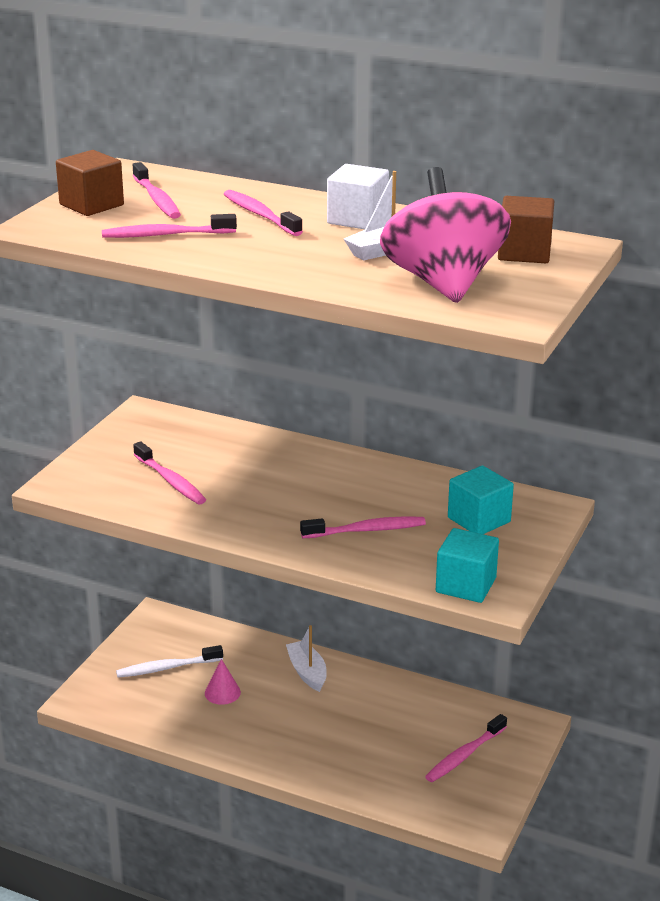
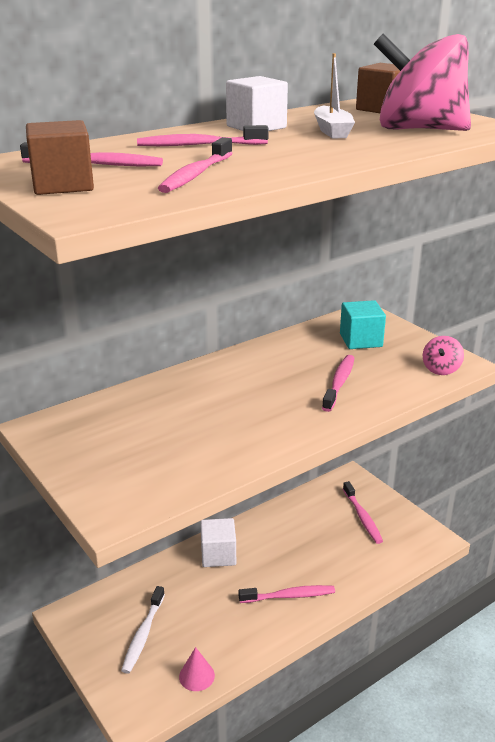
camera: 60 degrees left, 0 degrees up
pink toothbrush [133,441,206,504] -> pink toothbrush moved to [239,585,335,603]
pink cone [205,659,241,705] -> pink cone moved to [179,647,215,691]
white boat [286,625,327,692] -> white cube [200,518,236,567]
turquoise cube [436,528,499,603] -> pink spinning top [423,336,464,375]

